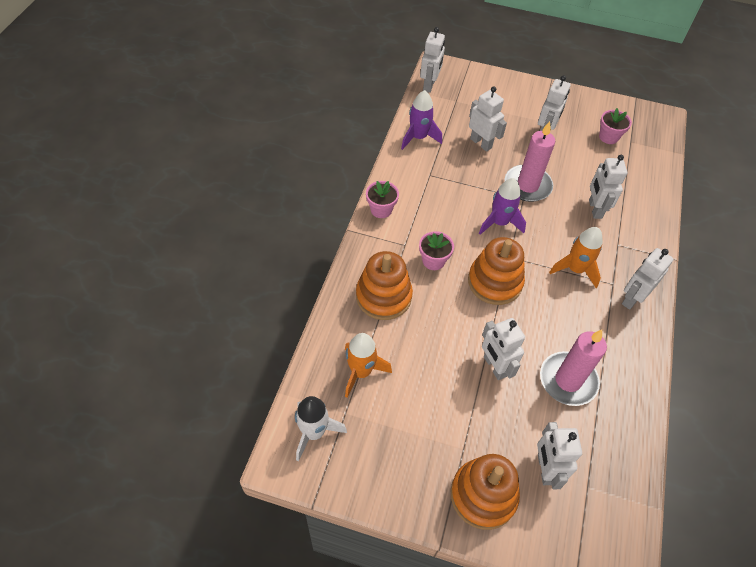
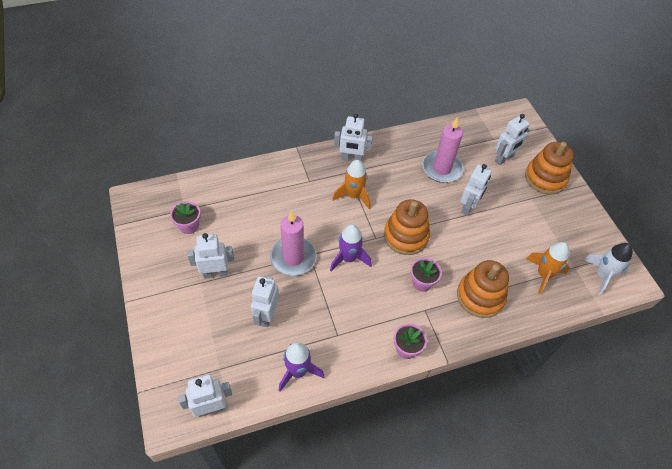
camera: 125 degrees left, 0 degrees up
white robot [589,155,627,219] -> none

